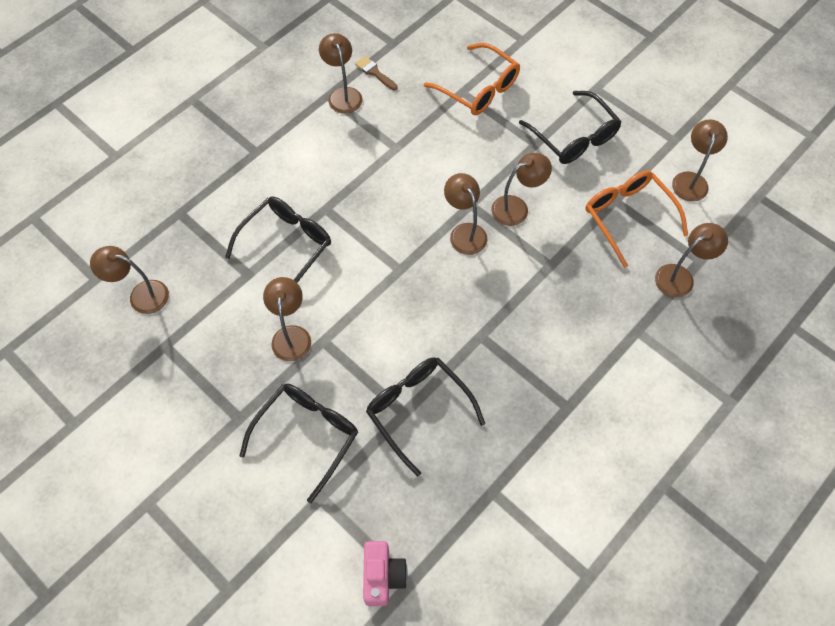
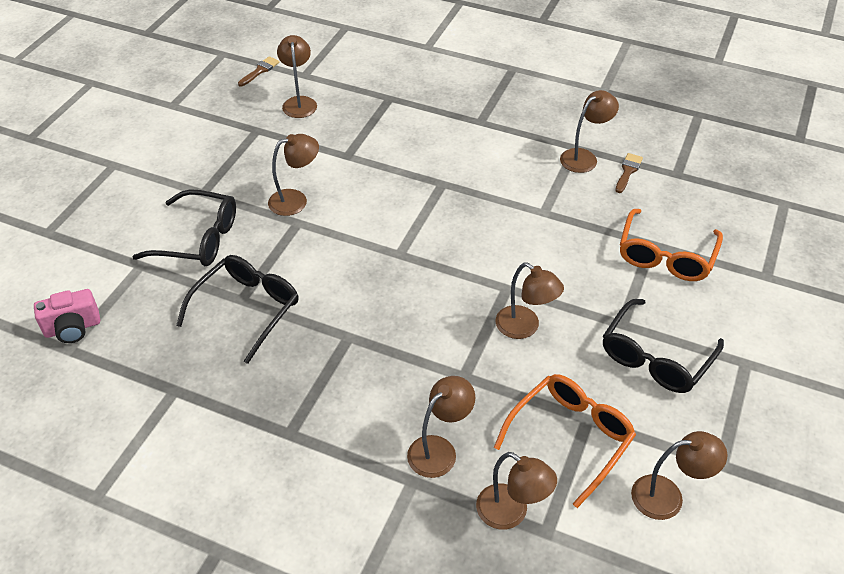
camera: 70 degrees right, 15 degrees down
black glasses [225,197,331,283] -> none
brown lamp [444,173,487,255] -> brown lamp moved to [407,376,475,478]
none -> brown brush [238,56,280,87]

